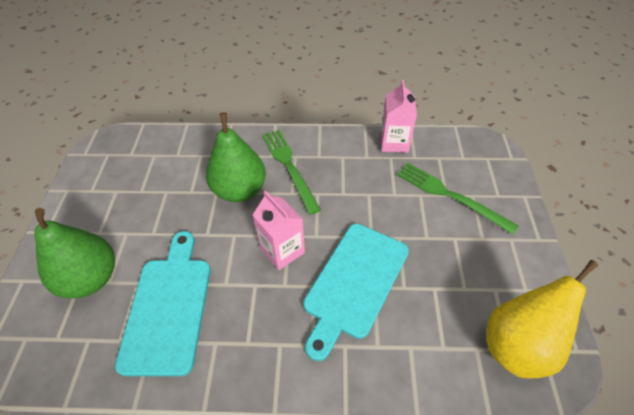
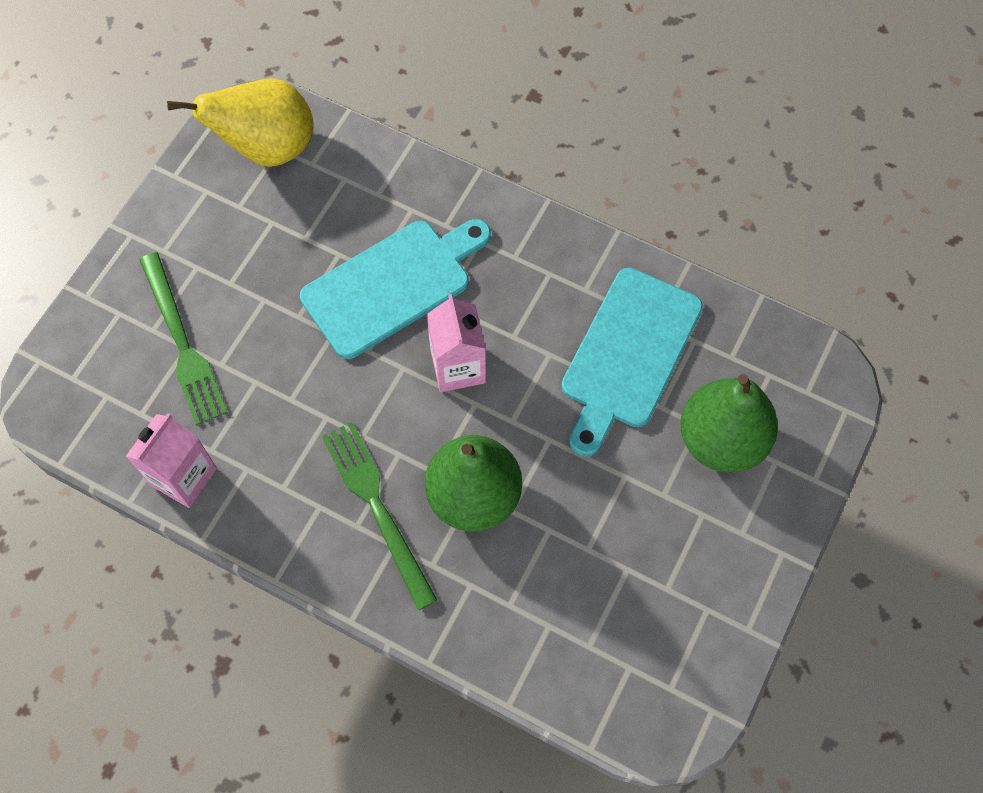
camera: 155 degrees left, 15 degrees up
green fork [262,130,321,215] -> green fork turned 150 degrees clockwise [322,422,437,610]

